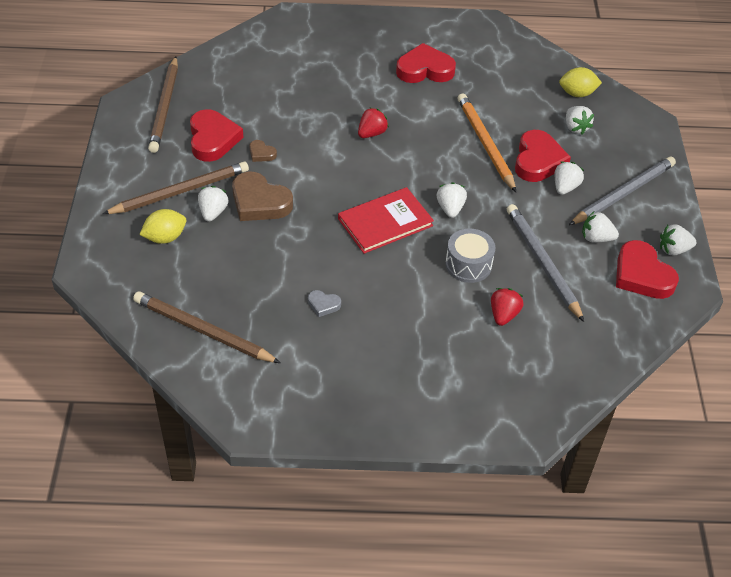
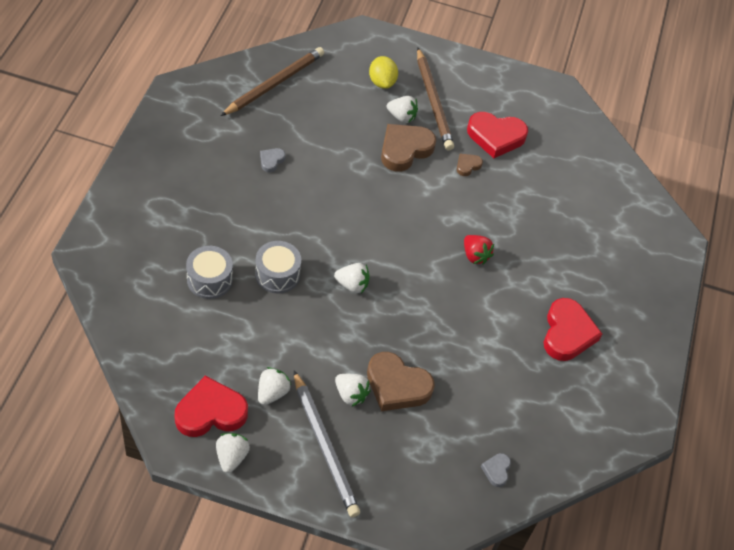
camera: 100 degrees right, 5 degrees up
brown pencil [148,56,178,153] -> none
red book [338,187,434,254] -> none
orange pencil [457,94,516,192] -> none
red strawberry [491,288,523,326] -> grey drum [186,246,233,299]
grey pencil [507,204,584,322] -> none
red heart [515,130,571,182] -> brown heart [367,352,435,411]
yellow lemon [559,67,602,97] -> grey heart [481,453,511,487]
white strawberry [566,106,594,135] -> none

